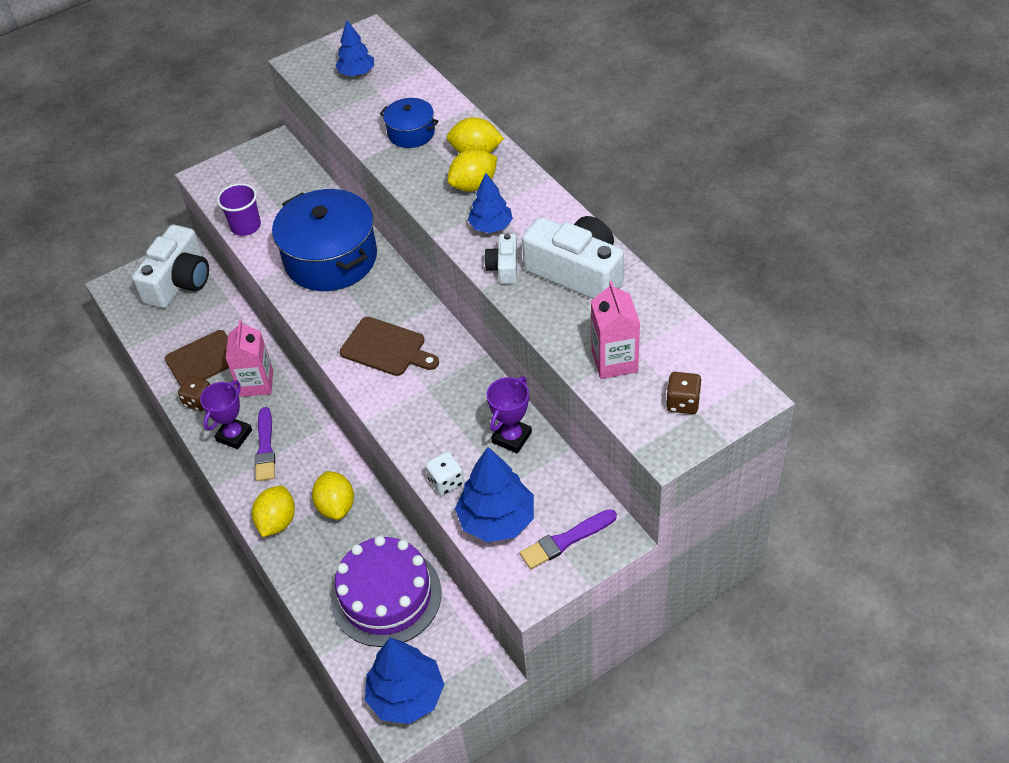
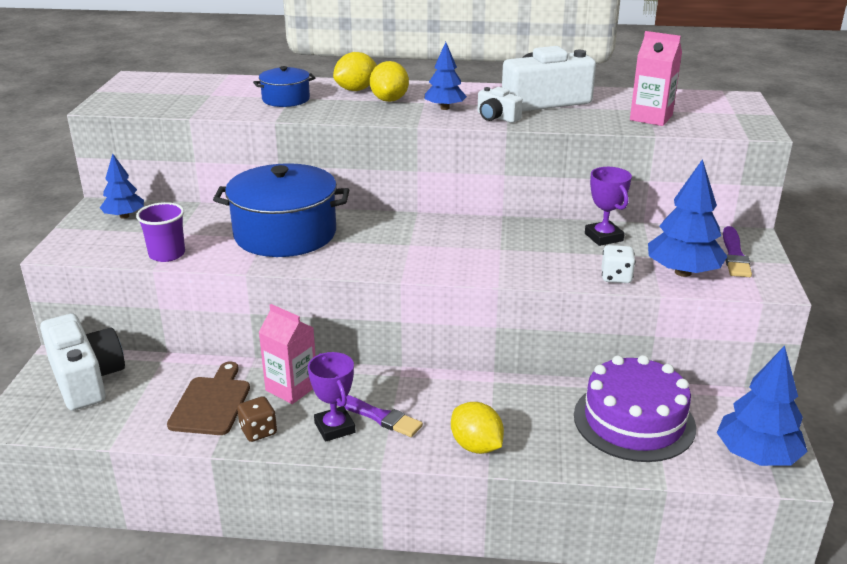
camera: 55 degrees left, 20 degrees down
yellow lemon [312,471,354,520] -> none
blue tree [335,20,374,76] -> blue tree moved to [100,154,144,219]
brown cutting board [340,317,439,376] -> none
brown dice [666,372,702,414] -> none

